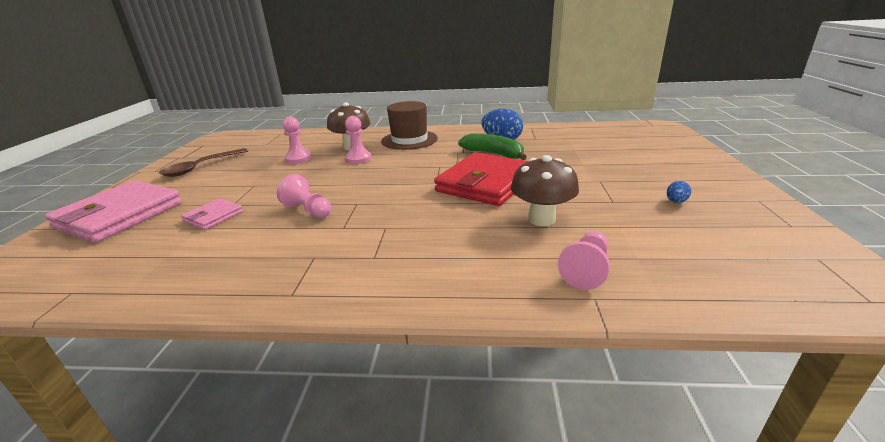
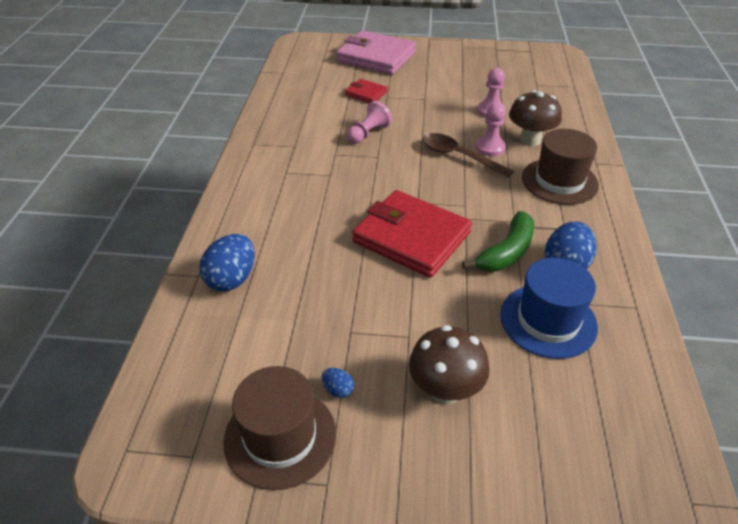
camera: 90 degrees right, 15 degrees up
brown spoon [159,148,248,177] -> brown spoon moved to [422,133,514,178]
pink wallet [181,198,243,230] -> red wallet [345,79,388,103]
brown mushroom [511,155,579,226] -> brown mushroom moved to [409,325,489,404]
pink pawn [558,231,610,290] -> blue egg [199,234,255,291]
none -> brown hat [223,366,336,490]
none -> blue hat [500,258,598,359]

